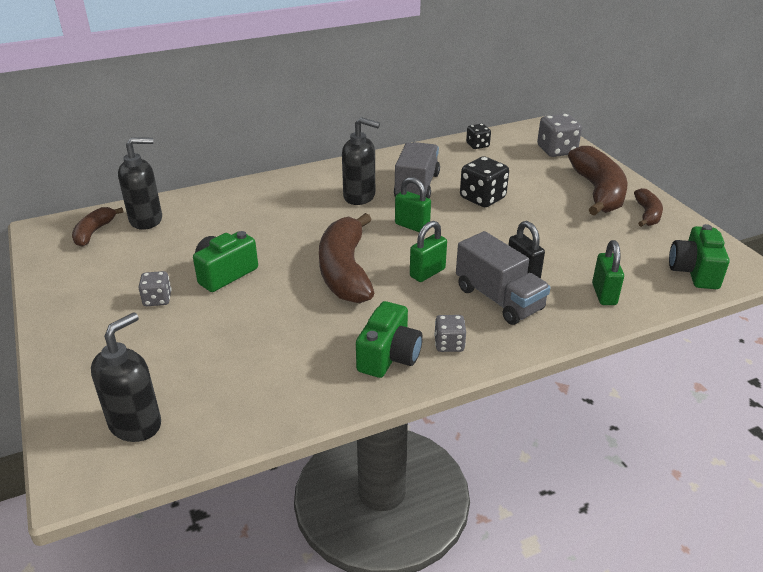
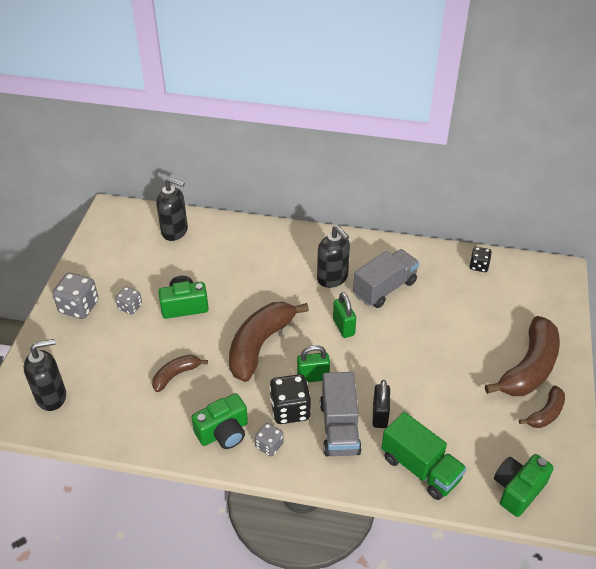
camera: 35 degrees right, 10 degrees up
brown banana [72,207,124,247] -> brown banana moved to [152,355,208,392]
black dice [460,156,509,207] -> black dice moved to [270,374,311,424]
grey dice [537,114,582,157] -> grey dice moved to [52,273,99,319]
green padlock [592,240,624,305] -> green truck [382,412,467,500]

